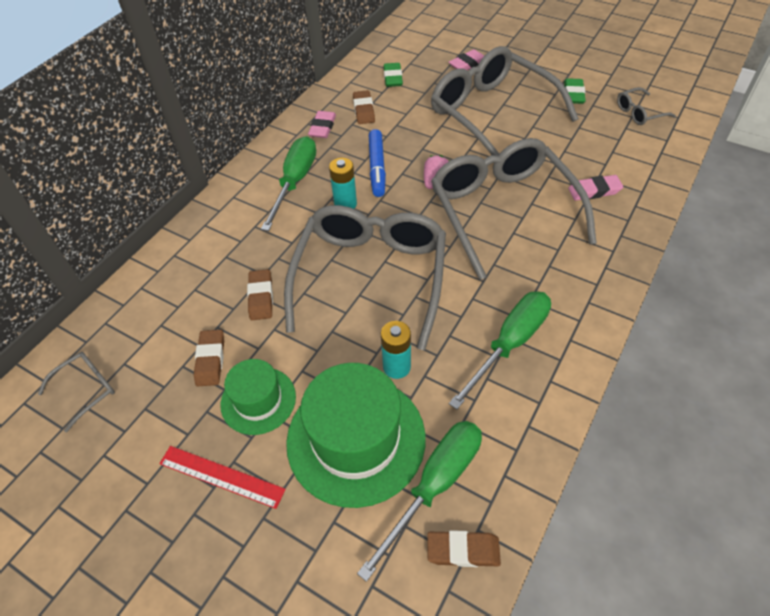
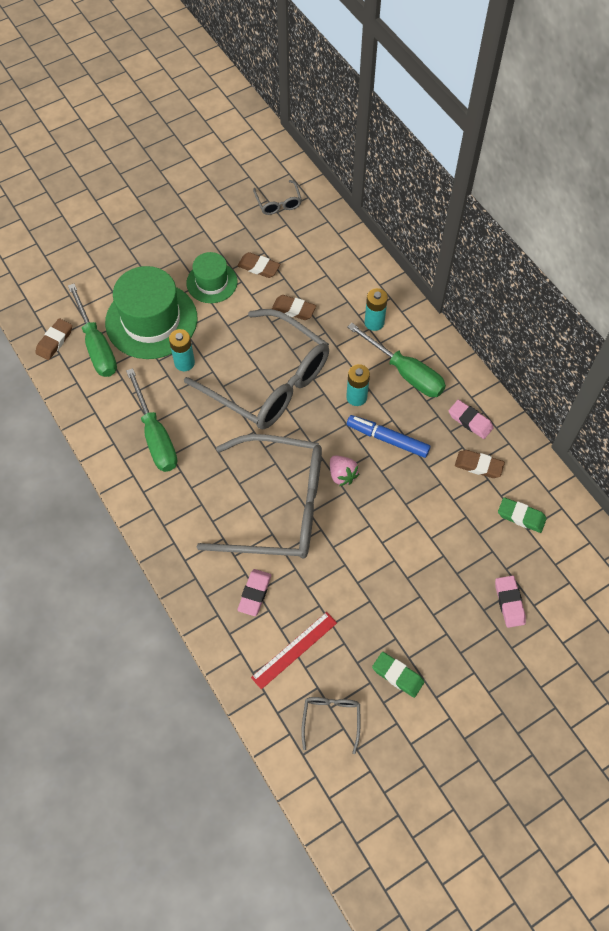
camera: 115 degrees right, 10 degrees up
red ruler [159,446,286,509] -> red ruler moved to [251,612,337,690]
grey glasses [431,46,579,156] -> none
none -> turquoise battery [364,288,388,331]

